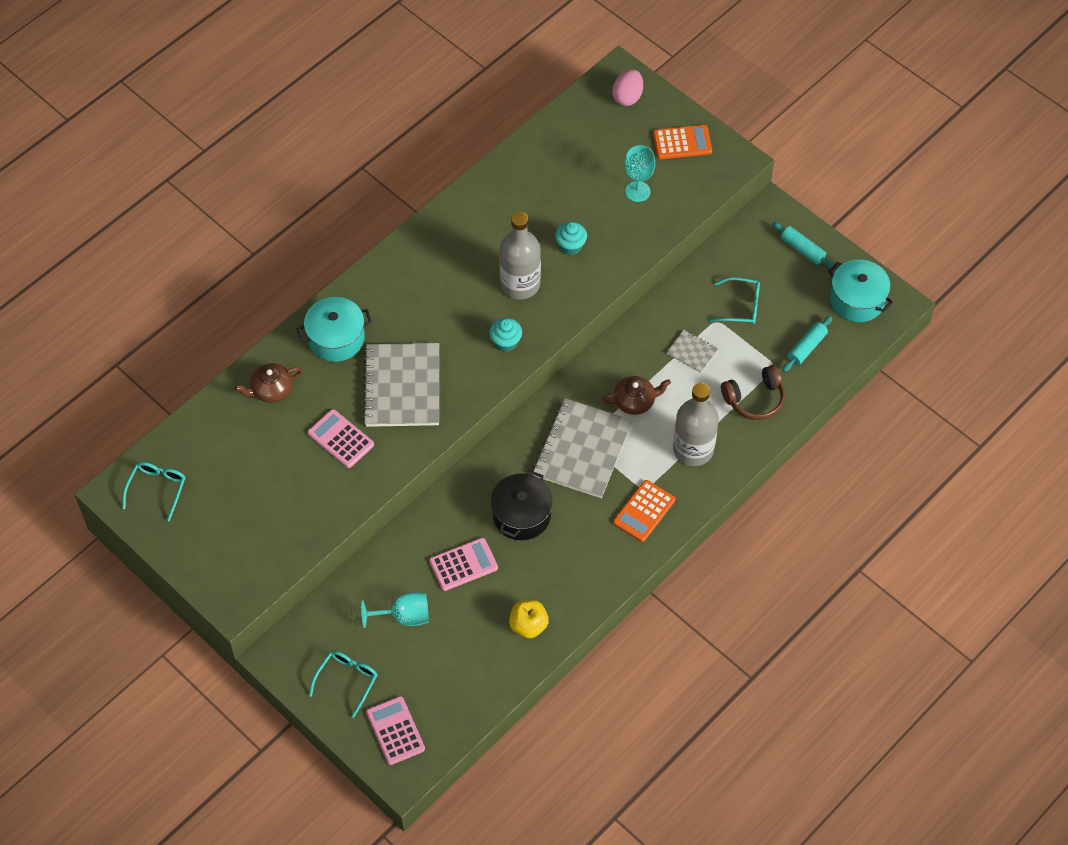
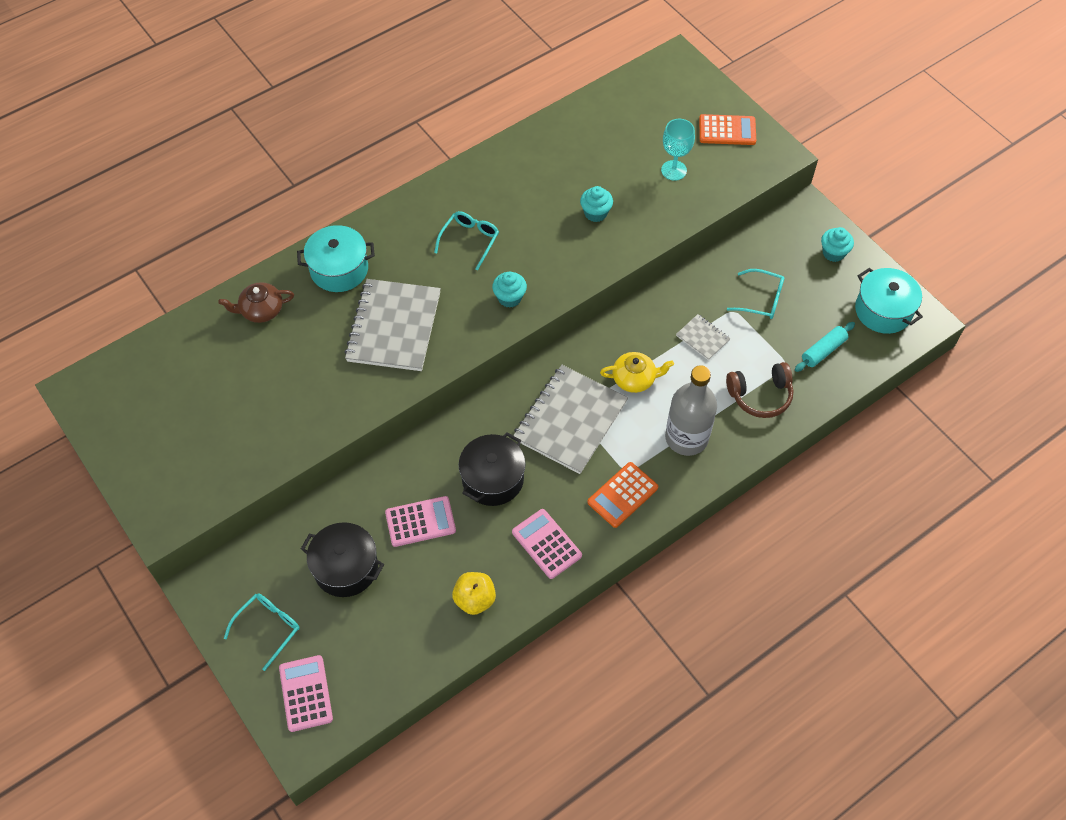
camera: 10 degrees right, 0 degrees up
turquoise glasses [122,462,186,521] -> turquoise glasses moved to [434,211,499,270]
pink calculator [308,409,374,468] -> pink calculator moved to [512,509,582,579]
turquoise goblet [361,592,429,628] -> black pot [301,522,384,597]
grey bottle [499,212,541,299] -> none
brown teapot [603,376,671,415] -> yellow teapot [600,352,674,393]
pink egg [612,69,643,106] -> none
turquoise rolling pin [772,222,834,269] -> turquoise cupcake [821,227,854,262]

